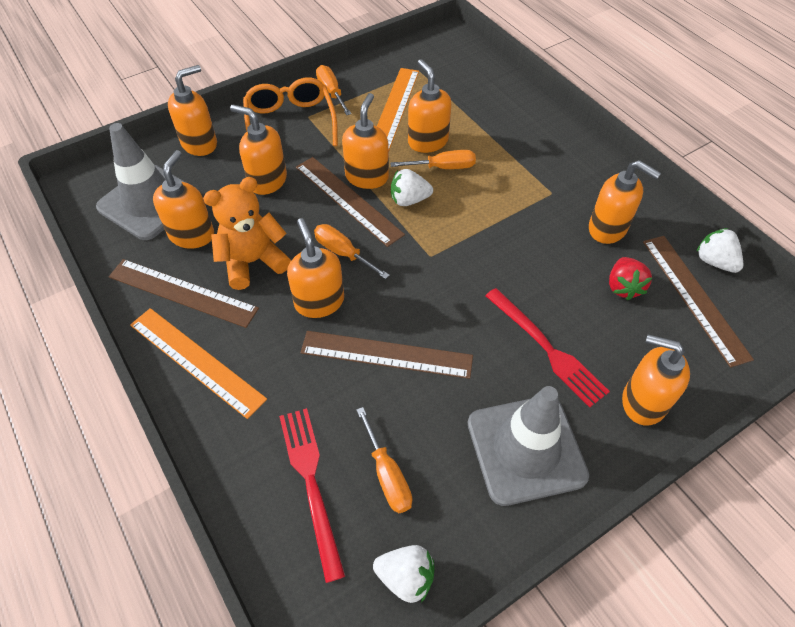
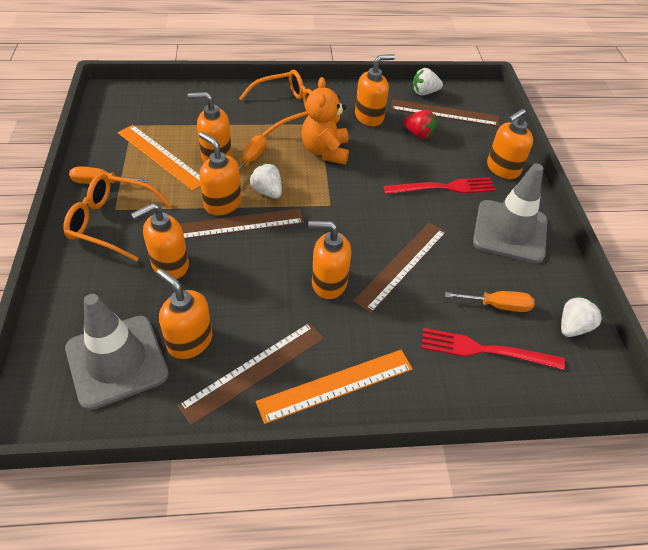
camera: 65 degrees left, 5 degrees down
orange soap dispenser [168,65,217,156] -> none
orange teddy bear [203,177,291,290] -> orange teddy bear moved to [301,77,349,164]
orange screwdriver [314,224,390,279] -> none
white strawberry [391,169,433,206] -> white strawberry turned 120 degrees clockwise [249,164,282,199]
none -> orange glasses [239,70,312,137]

